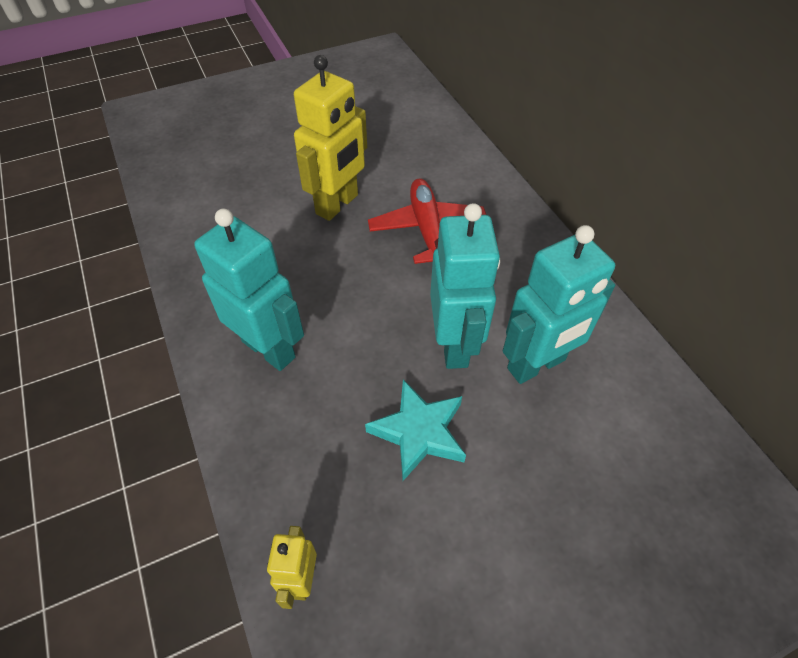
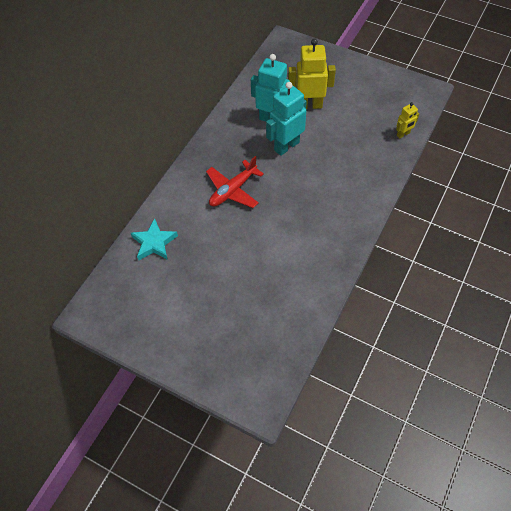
camera: 125 degrees left, 5 degrees up
turquoise robot [194,209,304,371] -> none
yellow robot [294,55,367,221] -> yellow robot moved to [288,39,336,109]
turquoise star [365,379,466,481] -> turquoise star moved to [131,218,178,260]

